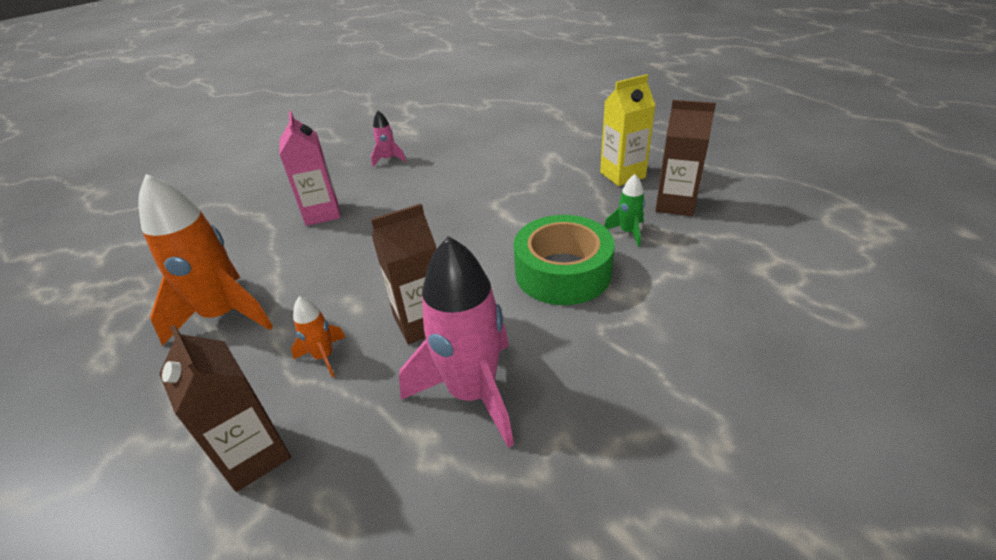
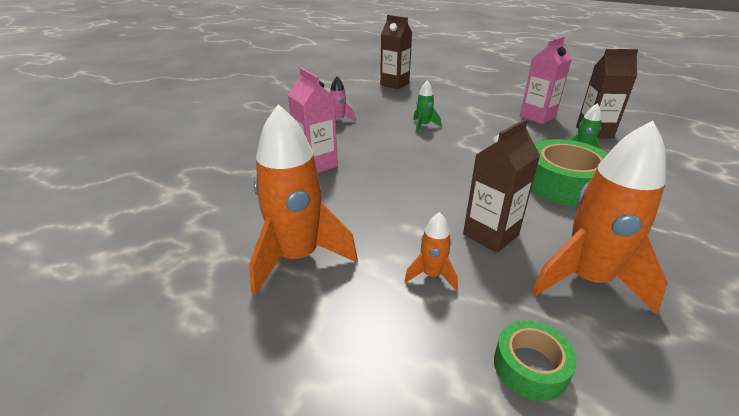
camera: 20 degrees left, 5 degrees down
brown carton [159,325,291,492] -> brown carton moved to [380,15,412,89]
pink rocket [399,236,514,448] -> orange rocket [531,121,668,314]
yellow carton [600,74,656,186] -> pink carton [520,36,572,124]
none -> green rocket [413,80,441,133]
none -> green tape [494,320,577,401]

